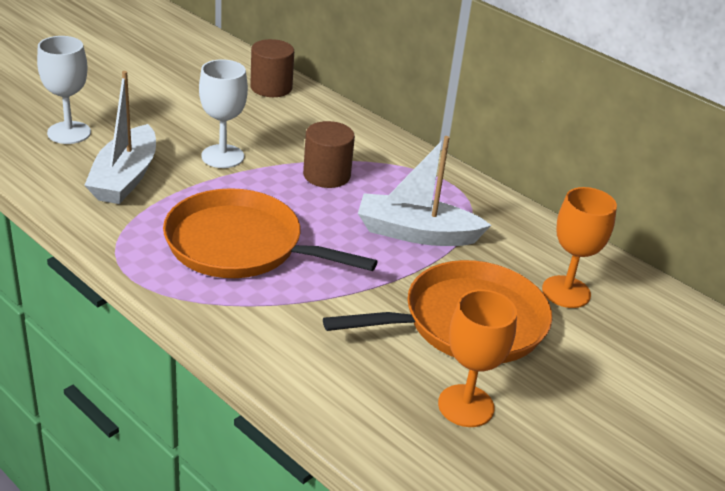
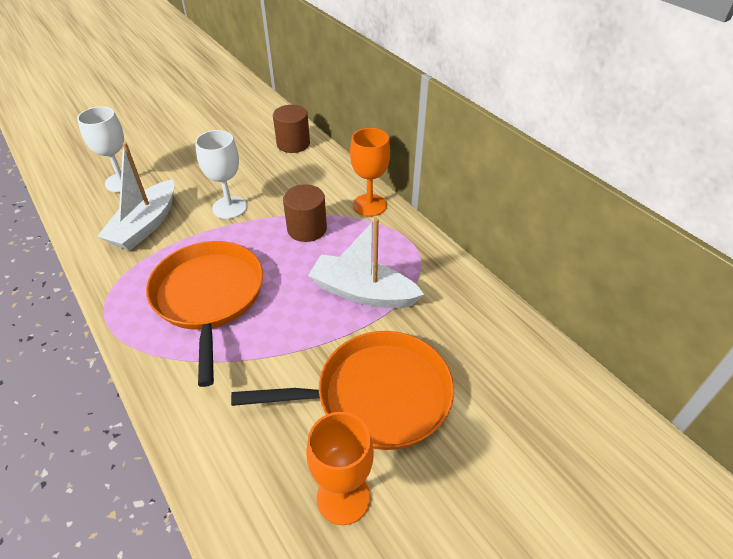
camera: 15 degrees right, 10 degrees up
orange pan [163,188,378,278] -> orange pan turned 45 degrees clockwise [146,241,263,387]
orange goblet [542,187,617,308] -> orange goblet moved to [350,128,390,217]

